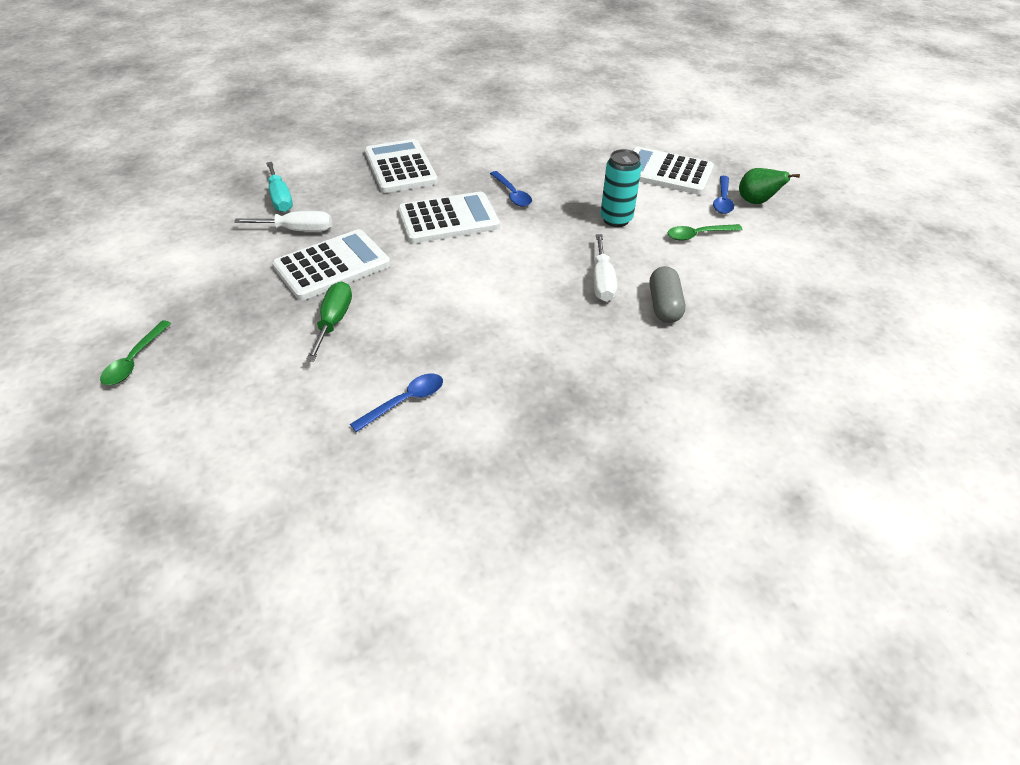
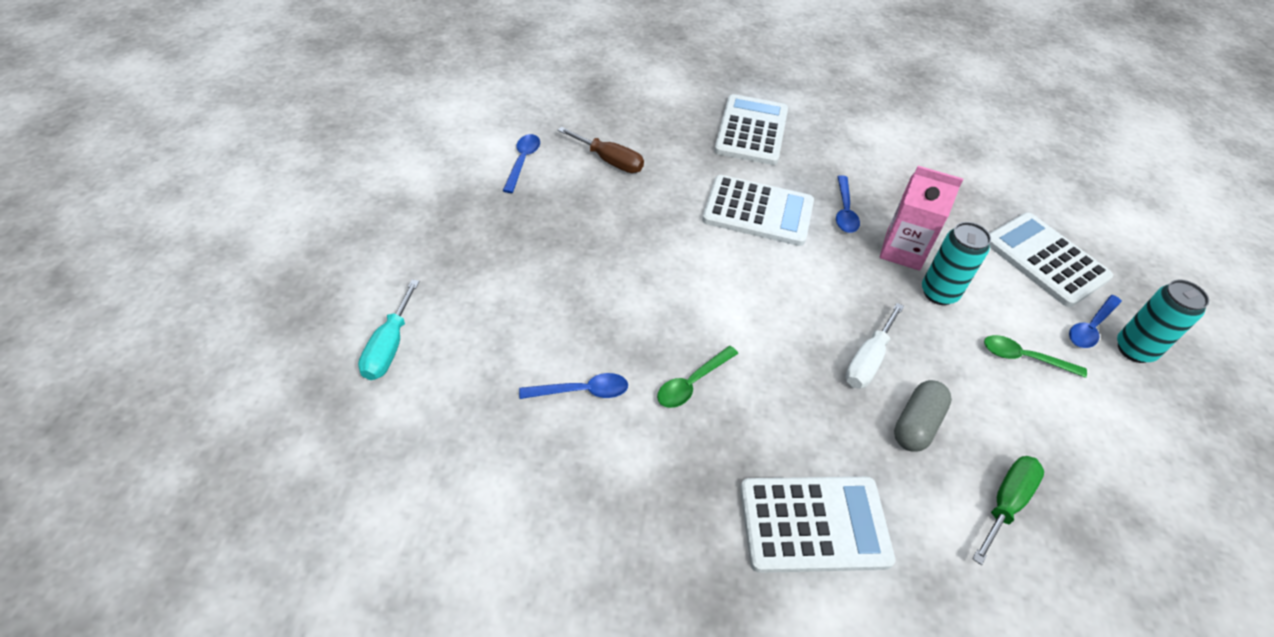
camera: 30 degrees right, 5 degrees up
green spoon [100,320,172,385] -> green spoon moved to [657,346,738,408]
white screwdriver [234,211,332,232] -> brown screwdriver [558,127,644,173]
turquoise screwdriver [266,162,293,212] -> turquoise screwdriver moved to [358,279,420,380]
white calculator [272,229,390,300] -> white calculator moved to [740,477,895,573]
green screwdriver [306,282,352,362] -> green screwdriver moved to [972,456,1044,565]
green pear [739,168,800,204] -> turquoise can [1117,280,1209,363]
none -> blue spoon [503,134,540,193]
none -> pink carton [880,166,963,271]

